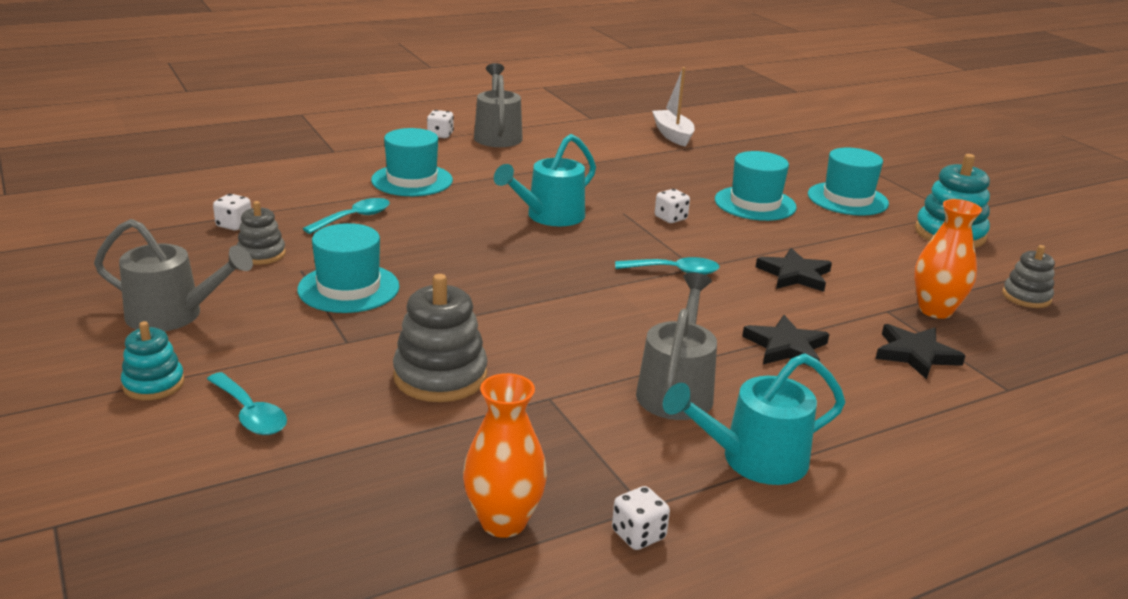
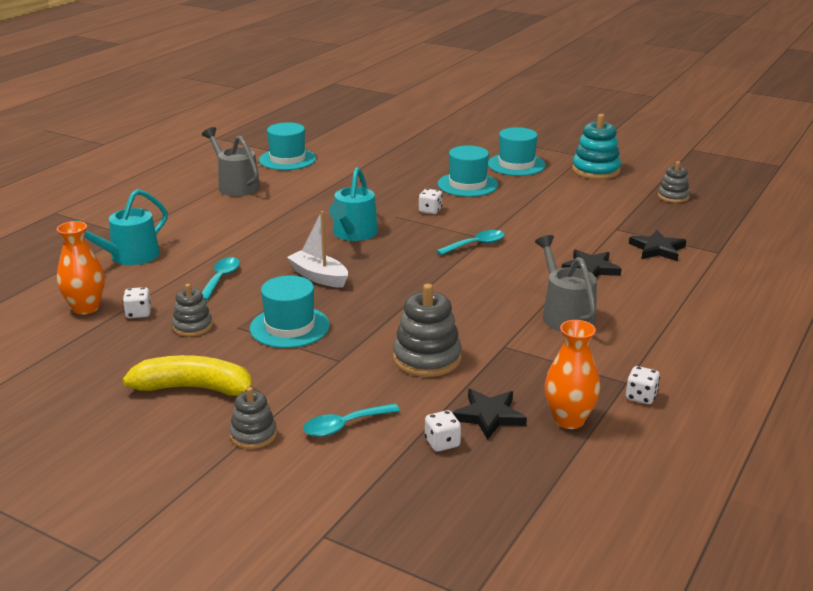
camera: 30 degrees left, 0 degrees up
grey watering can [94,219,253,331] -> yellow banana [122,355,260,396]
turquoise stacking toy [121,321,184,400] -> grey stacking toy [230,387,277,449]
turquoise spoon [207,372,287,435] -> turquoise spoon turned 135 degrees clockwise [303,403,400,437]
turquoise hat [371,128,453,196] -> turquoise hat moved to [259,122,316,170]
white dice [427,110,454,138] -> white dice moved to [425,410,461,452]
white boat [652,67,695,147] -> white boat moved to [287,211,348,288]
turquoise watering can [663,353,845,485] -> turquoise watering can moved to [75,189,168,265]
black star [756,248,832,292] -> black star moved to [452,389,527,440]
orange vase [914,199,982,319] -> orange vase moved to [57,221,105,315]

